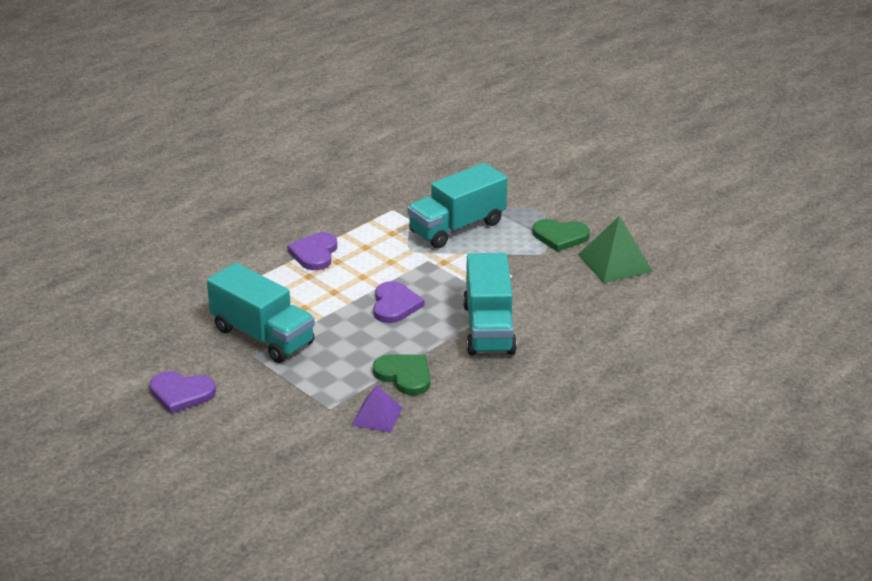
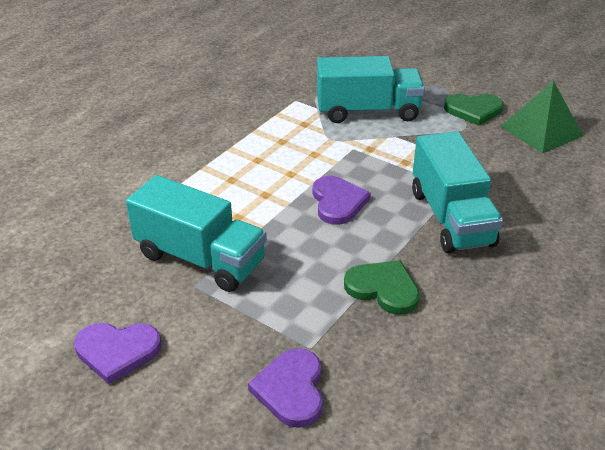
camera: 10 degrees left, 5 degrees up
purple heart [287,232,337,270] -> purple heart moved to [248,348,323,428]
purple pyramid [352,385,402,433] -> none
turquoise truck [407,163,507,248] -> turquoise truck turned 135 degrees counterclockwise [317,56,425,123]

